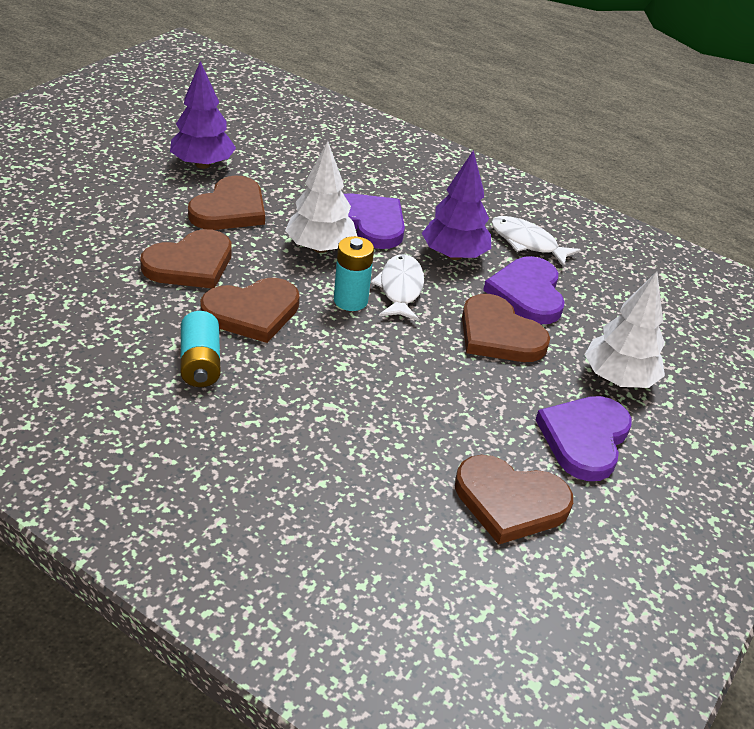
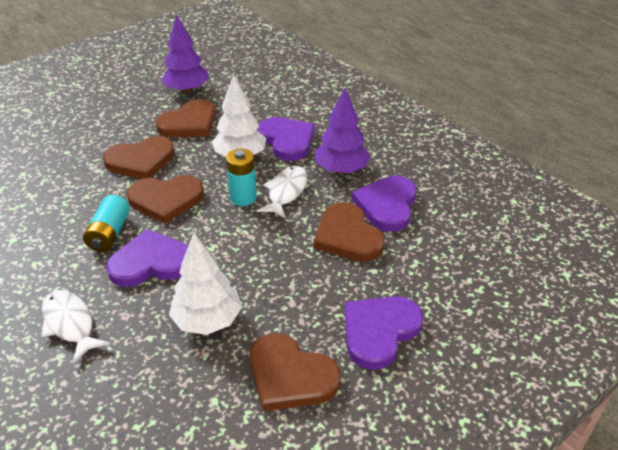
camera: 20 degrees right, 0 degrees up
white fish [491,216,581,267] -> white fish moved to [41,290,110,364]
white tree [585,272,665,388] -> white tree moved to [169,233,242,335]
none -> purple heart [106,229,188,287]

